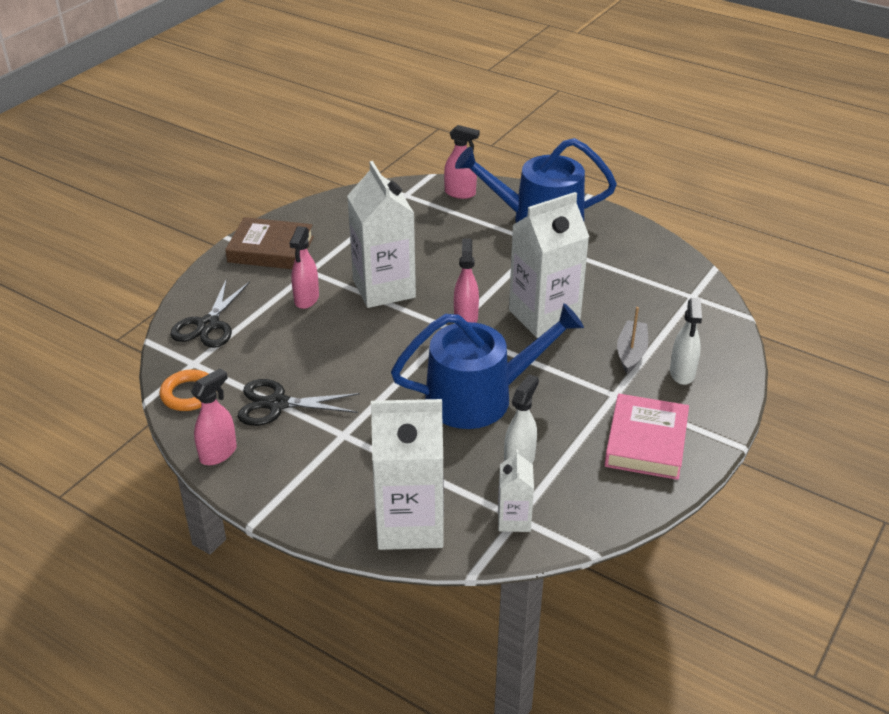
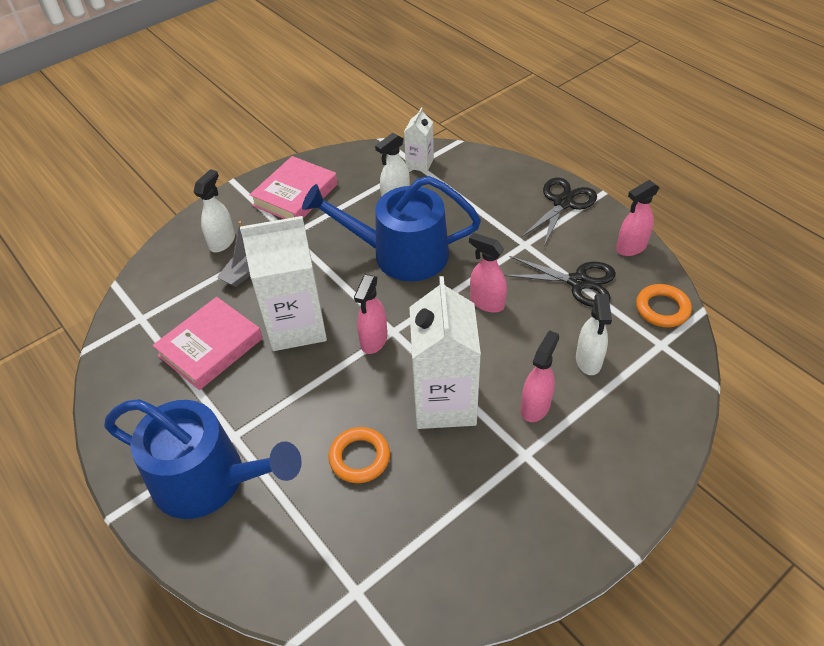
camera: 160 degrees left, 10 degrees up
black scissors [170,278,250,348] -> black scissors moved to [521,178,597,247]
brown book [225,217,314,269] -> none
white carton [371,399,444,550] -> none
pink spray bottle [444,125,480,199] -> pink spray bottle moved to [469,233,507,313]
none -> pink book [152,297,263,390]
none -> orange ring [329,427,390,483]
none -> white spray bottle [576,294,612,375]

